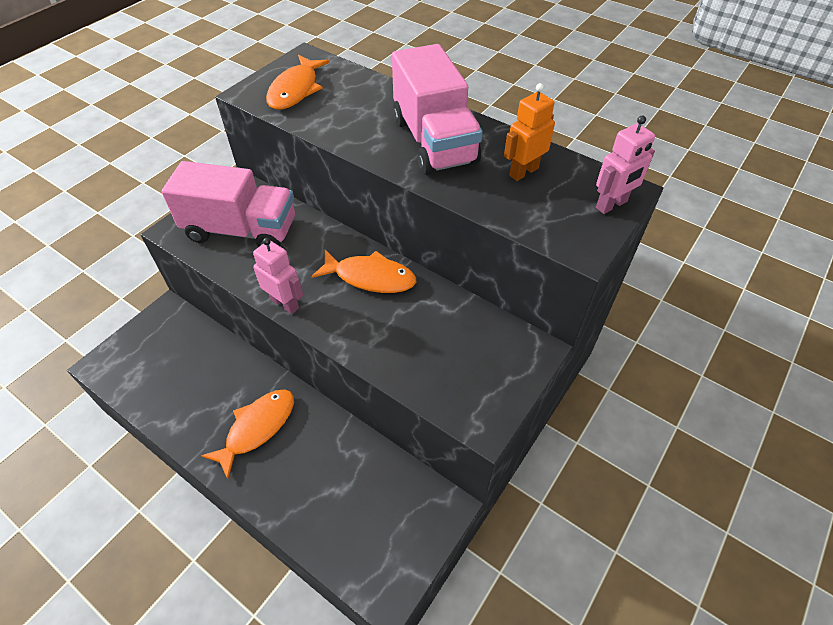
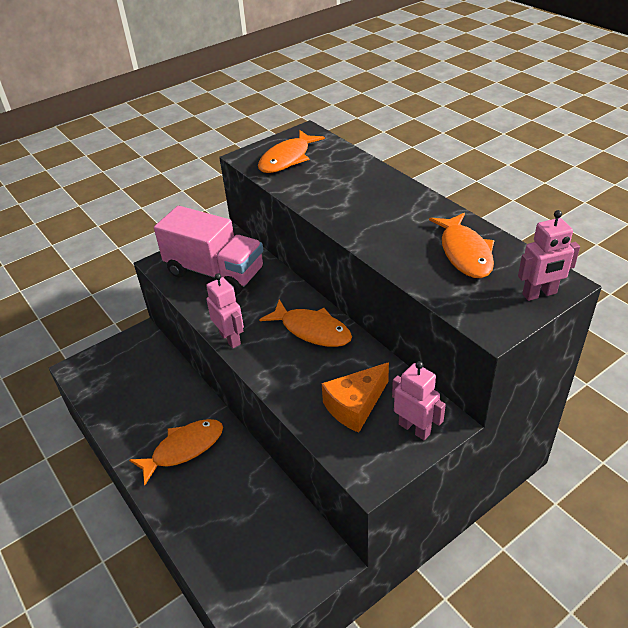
camera: 20 degrees right, 10 degrees down
pink truck [392,44,483,175] -> none
orange robot [504,83,555,181] -> orange fish [429,213,494,278]
none -> orange cheese [322,362,389,433]
none -> pink robot [392,361,446,440]

